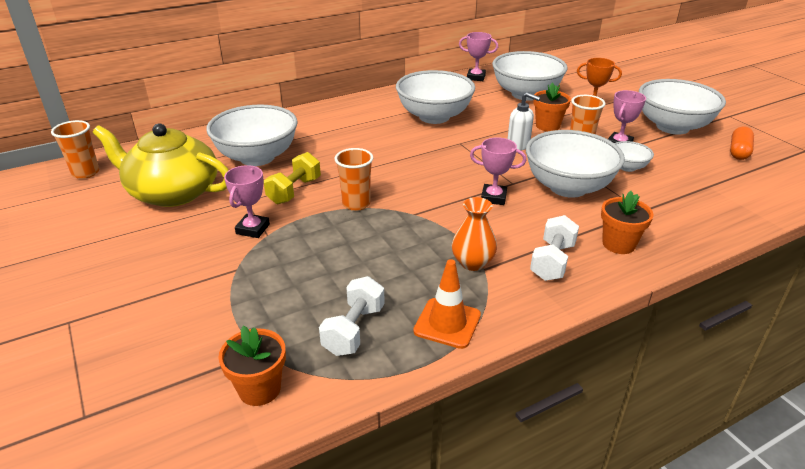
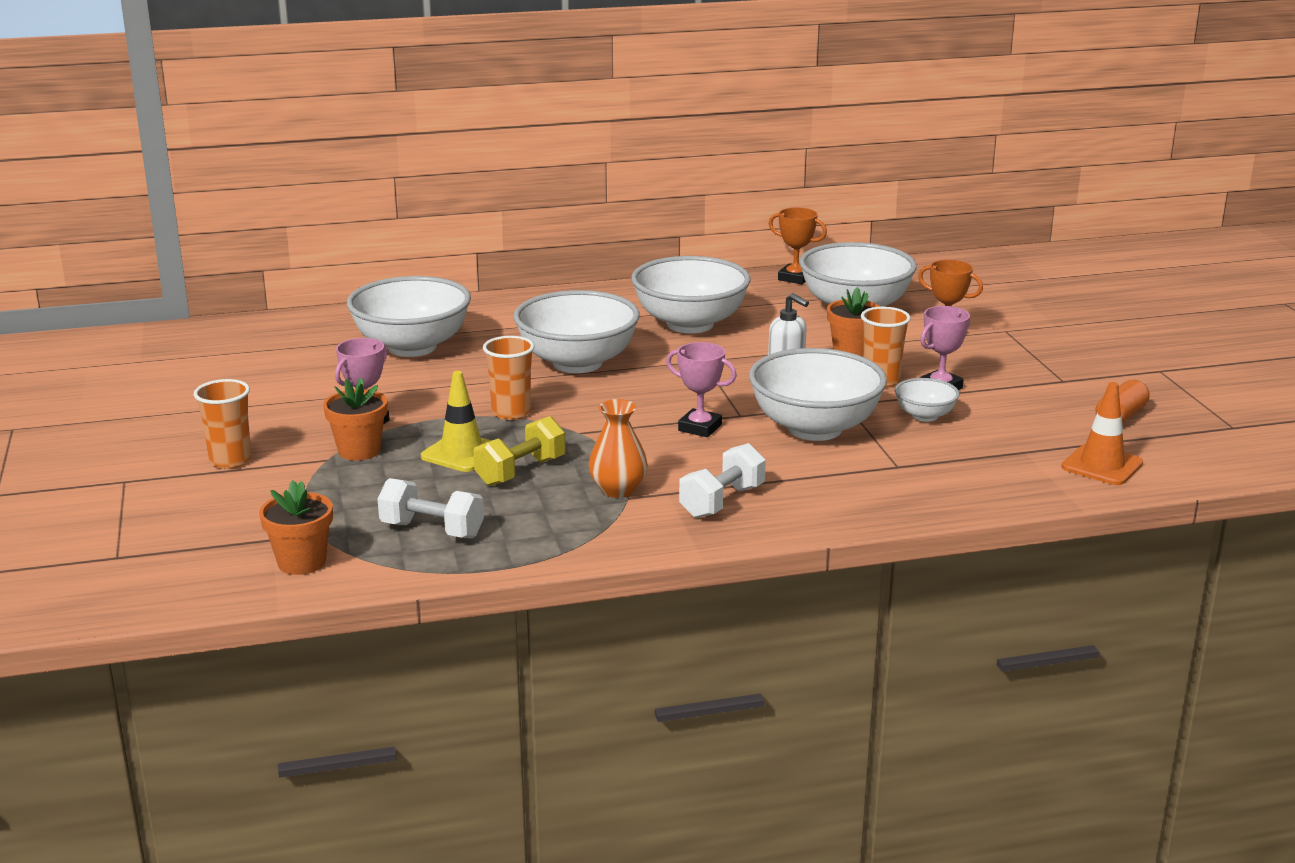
camera: 15 degrees right, 10 degrees down
orange cup [51,120,99,179] -> orange cup moved to [194,379,251,469]
yellow teapot [93,123,229,207] -> none
yellow dumbbell [264,152,321,204] -> yellow dumbbell moved to [473,416,566,486]
white dumbbell [319,276,385,356] -> white dumbbell turned 75 degrees clockwise [377,478,484,538]
orange traffic cone [413,259,481,349] -> orange traffic cone moved to [1062,382,1143,485]
pink trophy [459,32,498,81] -> orange trophy [769,208,827,284]
orange flower pot [601,191,653,254] -> orange flower pot moved to [323,377,387,461]
white bowl [639,79,726,135] -> white bowl moved to [514,290,640,373]
none -> yellow traffic cone [421,371,492,472]

